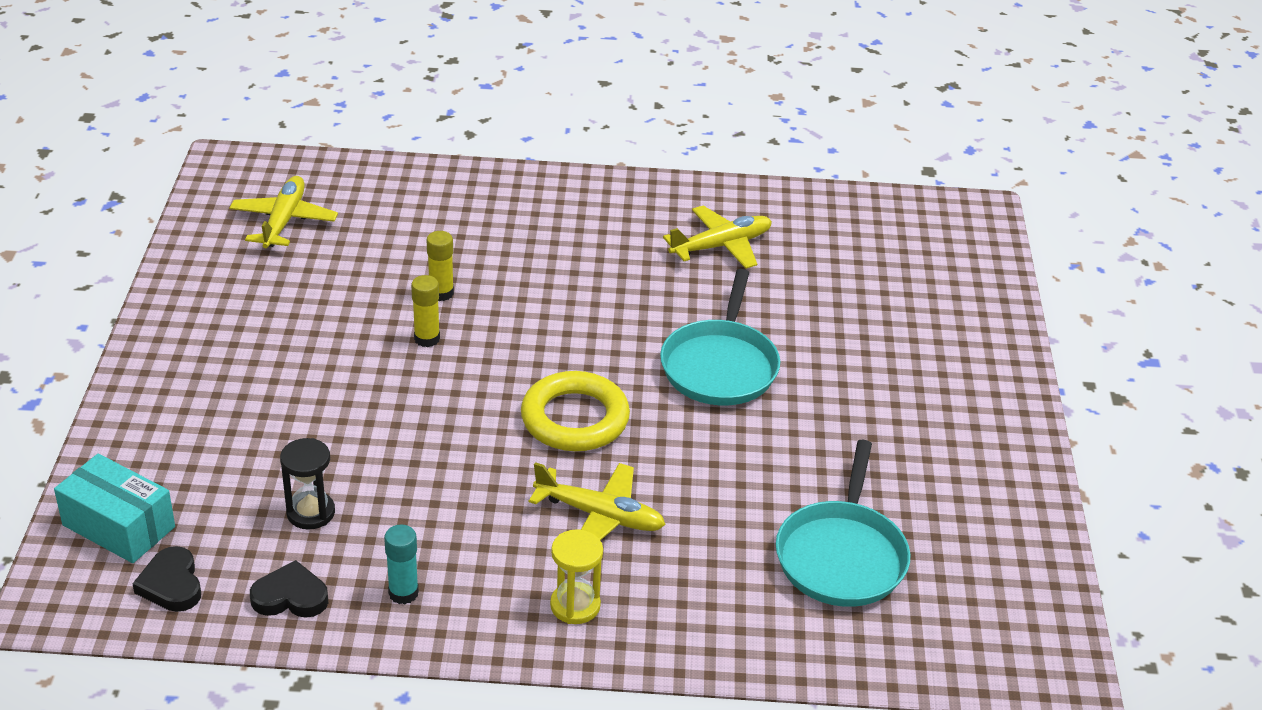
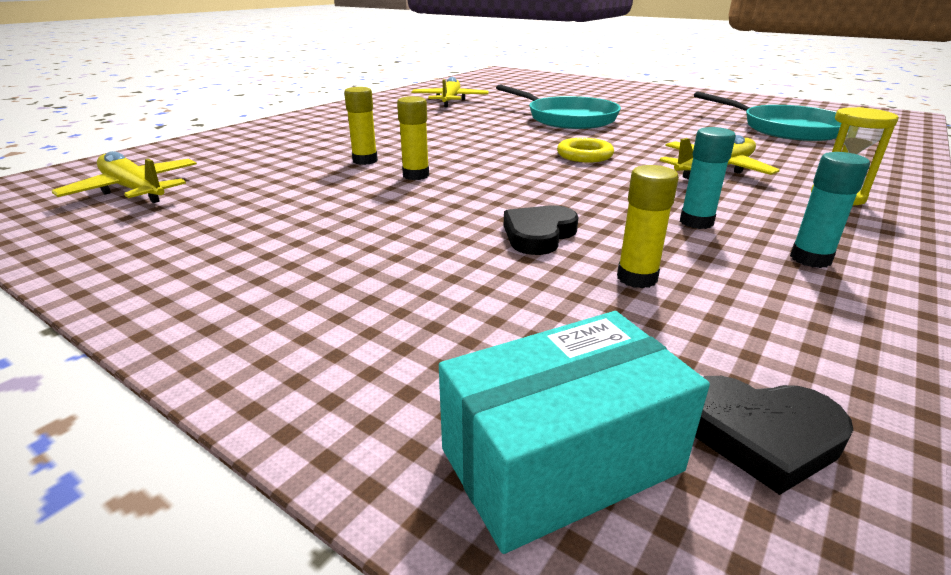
camera: 55 degrees left, 10 degrees down
black heart [250,560,328,618] -> black heart moved to [504,205,578,255]
black hourglass [280,438,335,530] -> yellow glue stick [617,165,679,288]
yellow ring [521,371,630,451] -> yellow ring [557,138,614,162], size x0.58
none -> turquoise glue stick [680,127,736,229]

